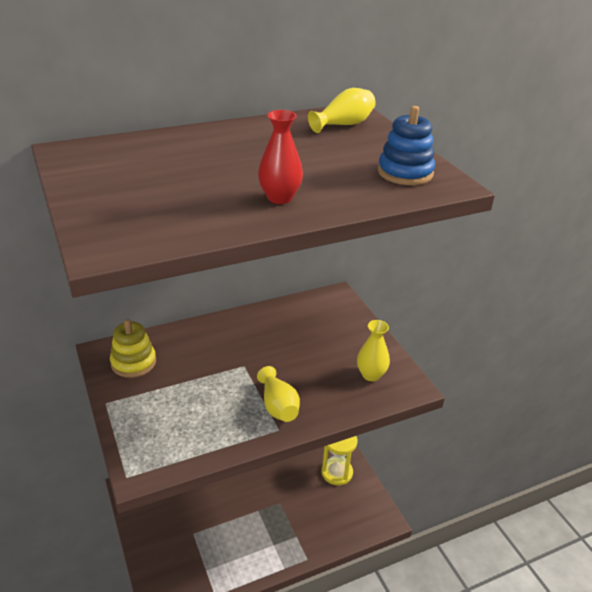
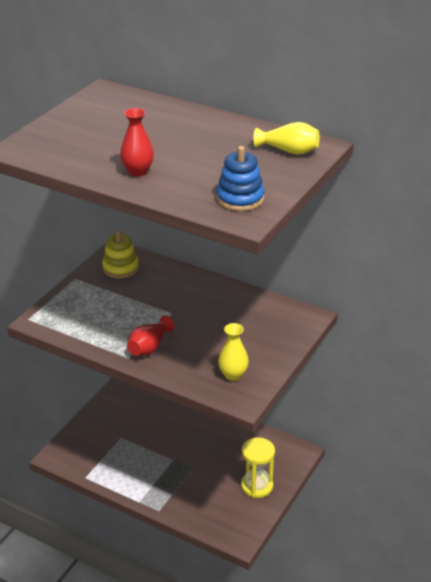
camera: 55 degrees right, 0 degrees up
yellow vase [257,366,300,422] -> red vase [127,316,175,355]

